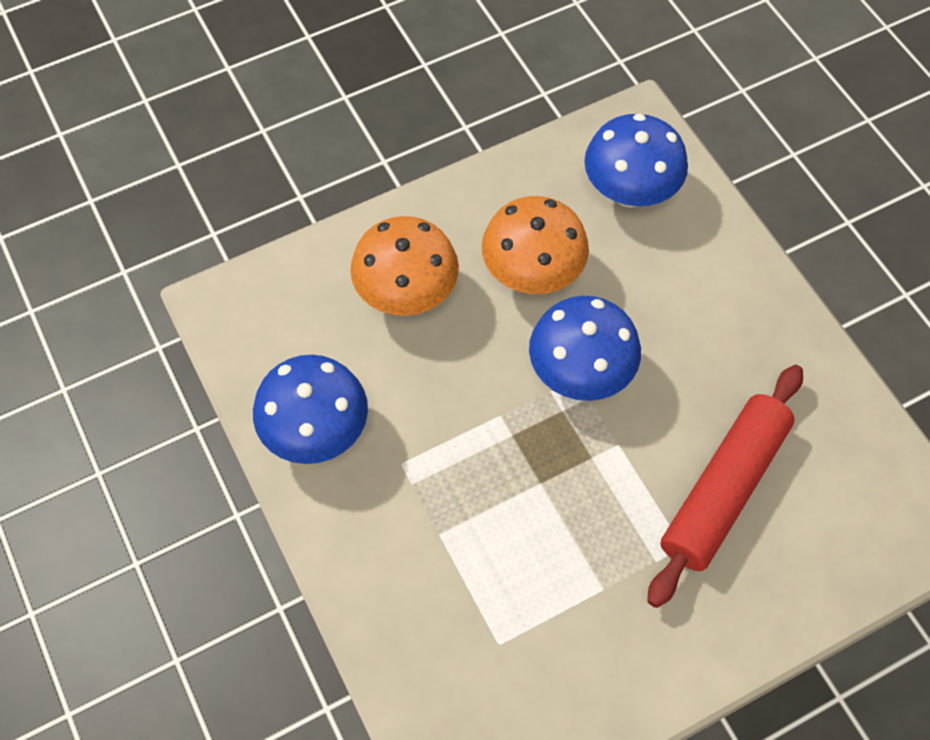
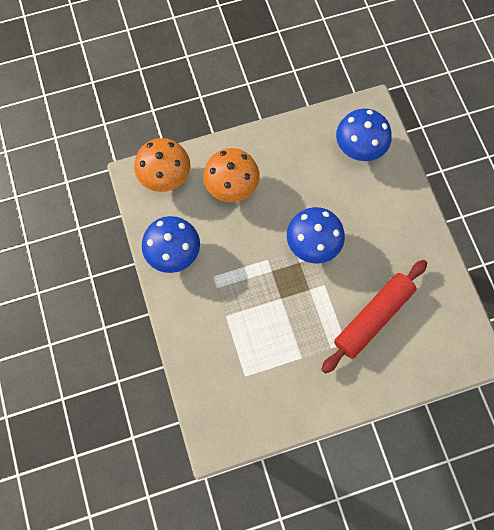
camera: 10 degrees right, 10 degrees up
orange mushroom [482,196,589,294] -> orange mushroom moved to [134,138,191,192]

